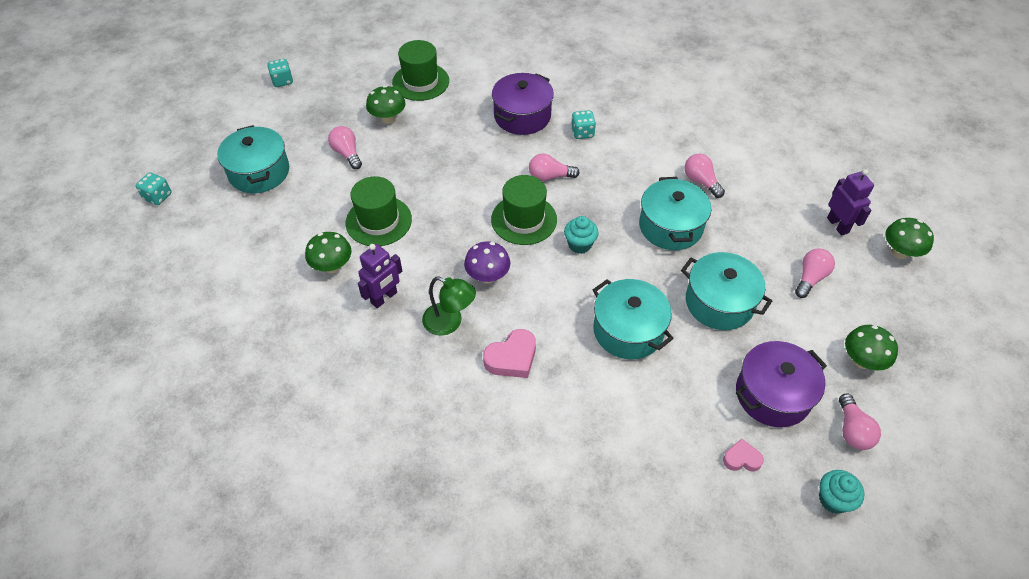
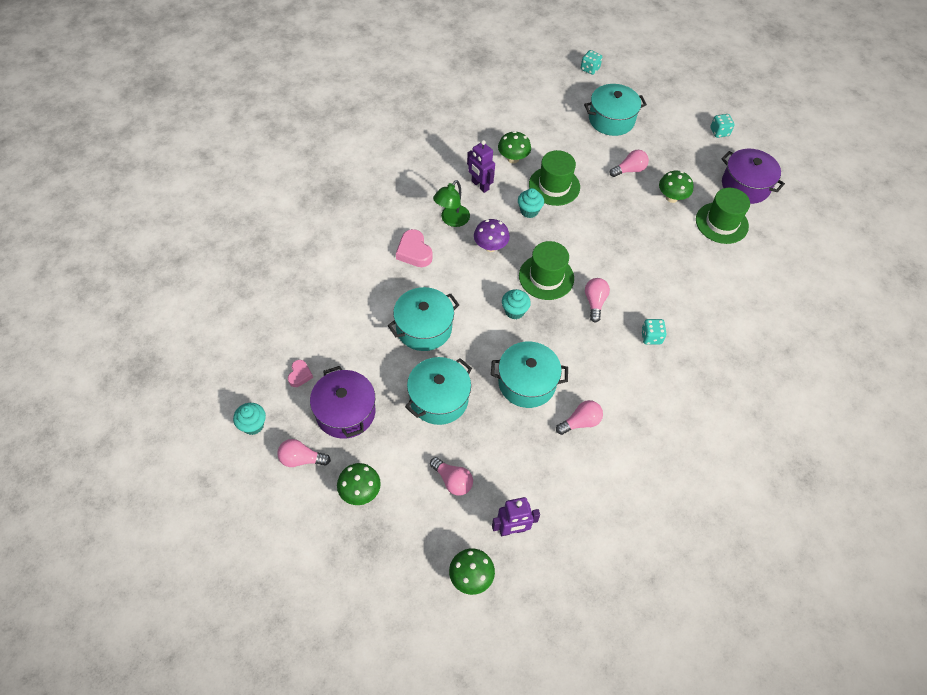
camera: 95 degrees right, 5 degrees up
purple pot [492,73,554,135] -> purple pot moved to [722,149,785,204]
none -> turquoise cupcake [518,188,544,218]

